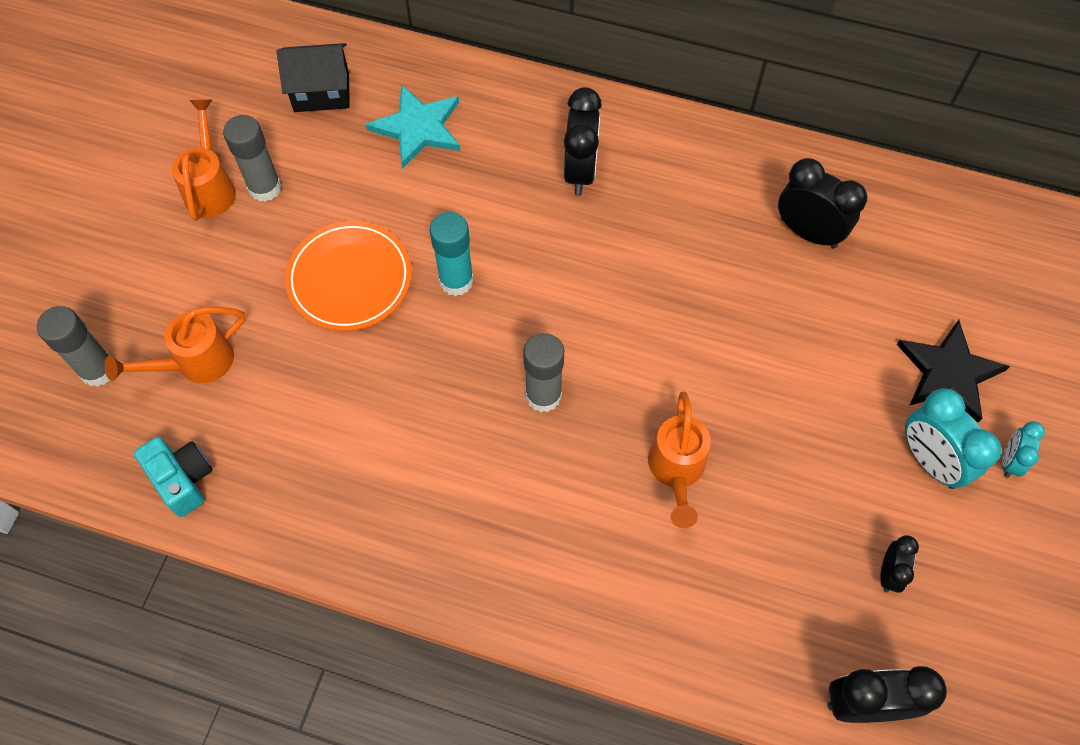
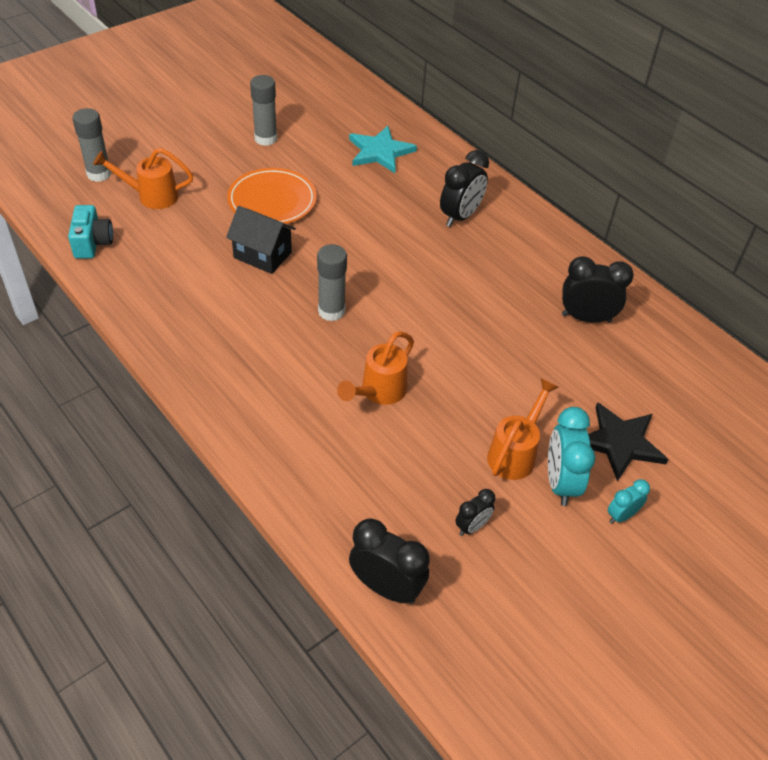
camera: 30 degrees right, 15 degrees down
orange watering can [172,100,236,221] -> orange watering can moved to [487,378,558,480]
black house [277,43,350,112] -> black house moved to [226,206,296,274]
turquoise glue stick [430,212,474,296] -> none
black clock [778,158,867,248] -> black clock turned 60 degrees counterclockwise [562,256,634,323]

